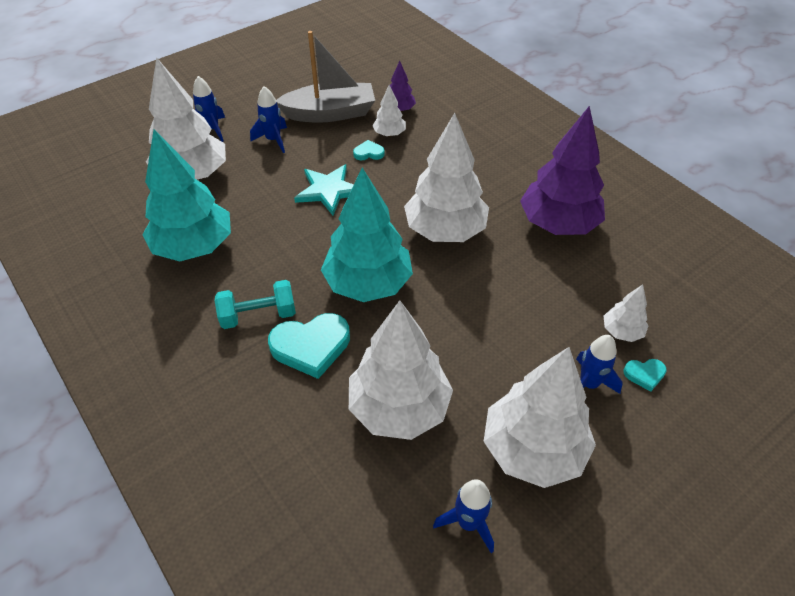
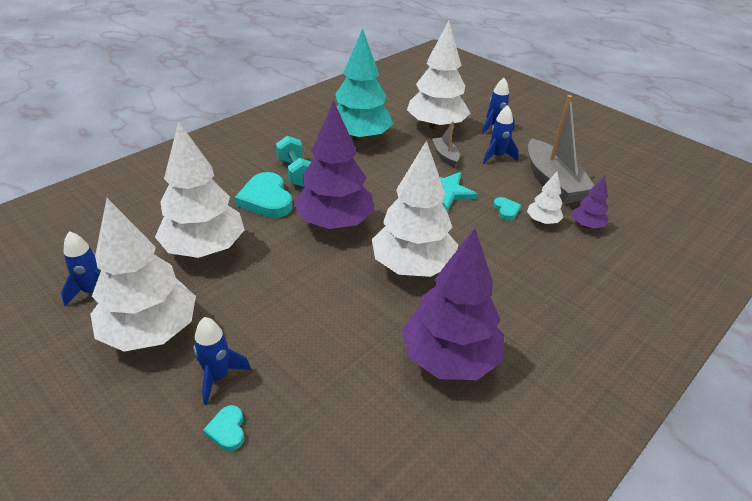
camera: 80 degrees right, 10 degrees down
turquoise tree [321,168,413,302] -> purple tree [293,100,374,229]
white tree [604,285,648,342] -> none
none -> grey boat [432,121,460,167]

